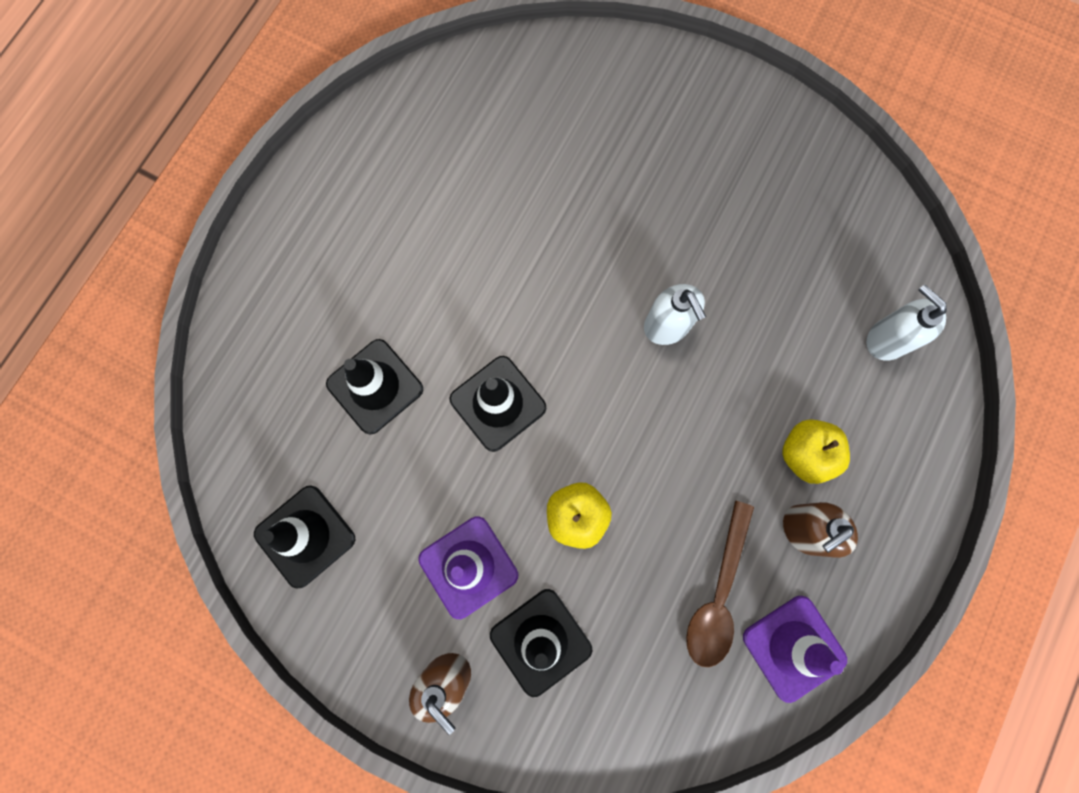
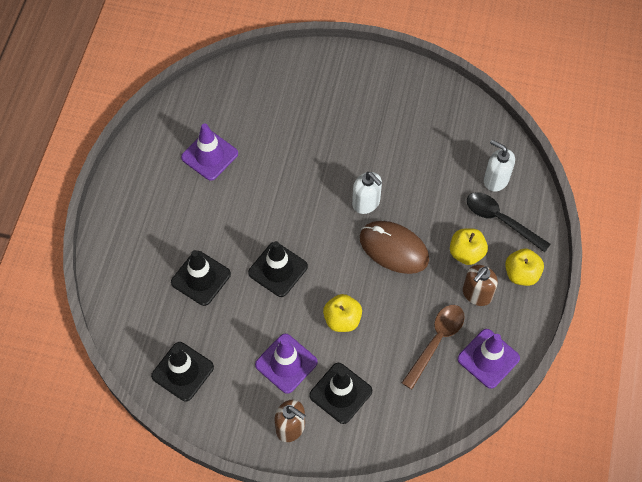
camera: 15 degrees left, 15 degrees down
brown spoon [686,501,754,667] -> brown spoon turned 150 degrees counterclockwise [402,305,465,389]
none -> purple traffic cone [181,123,238,181]
none -> brown mouse [360,221,429,274]
none -> black spoon [467,192,551,252]
none -> yellow apple [505,249,544,286]

